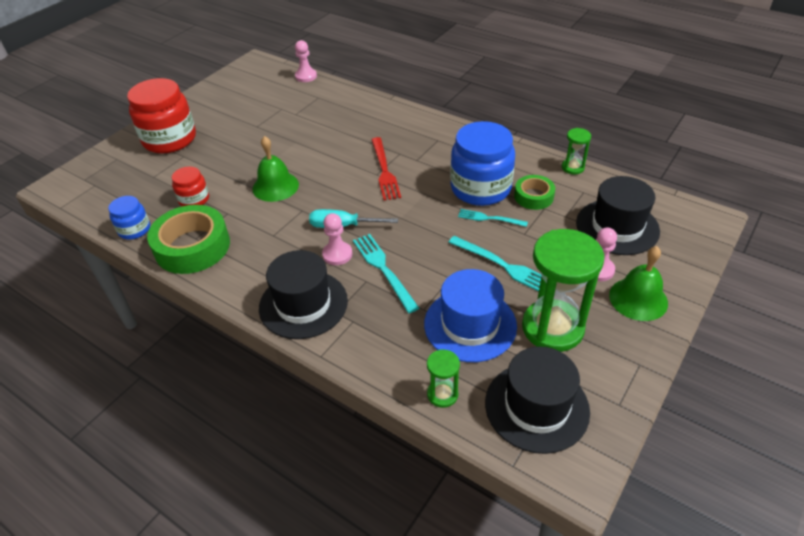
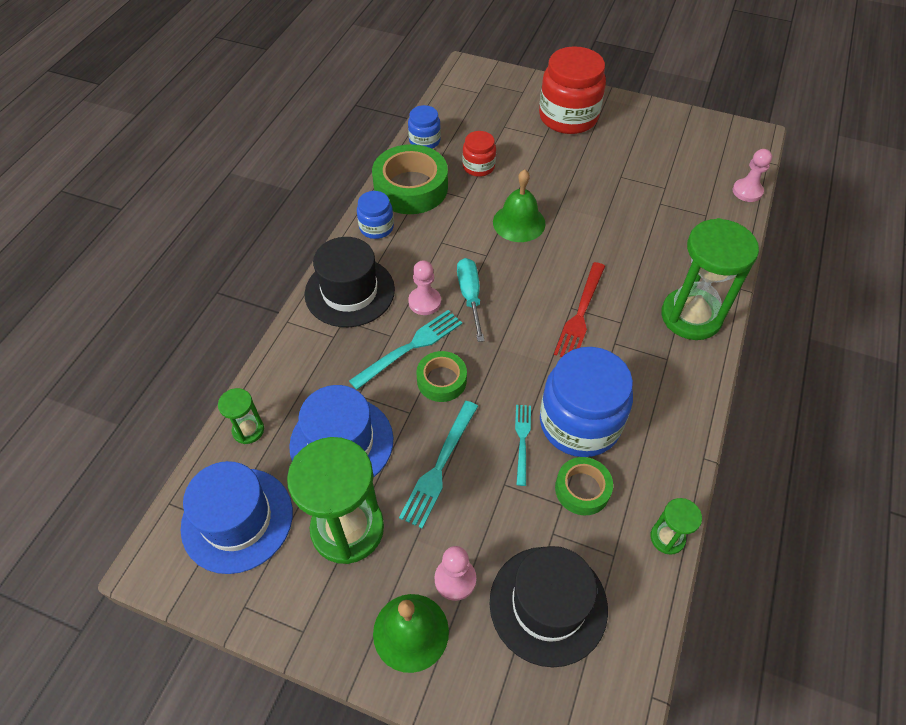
camera: 75 degrees right, 10 degrees up
red fork [371,137,401,200] -> red fork turned 45 degrees counterclockwise [554,262,605,357]
black hat [485,346,590,454] -> blue hat [180,461,293,574]
none -> blue jar [357,191,394,239]
none -> green tape [416,351,467,402]
none -> green hourglass [661,218,759,340]

